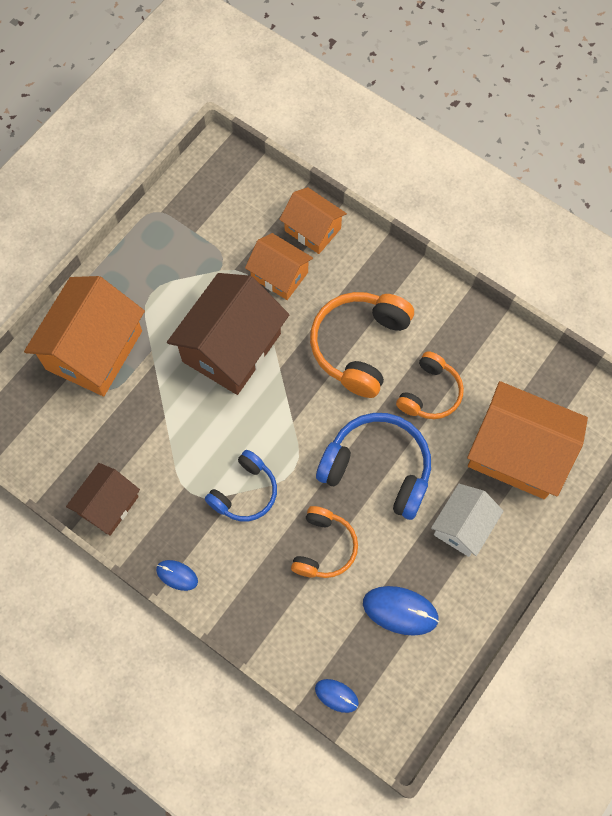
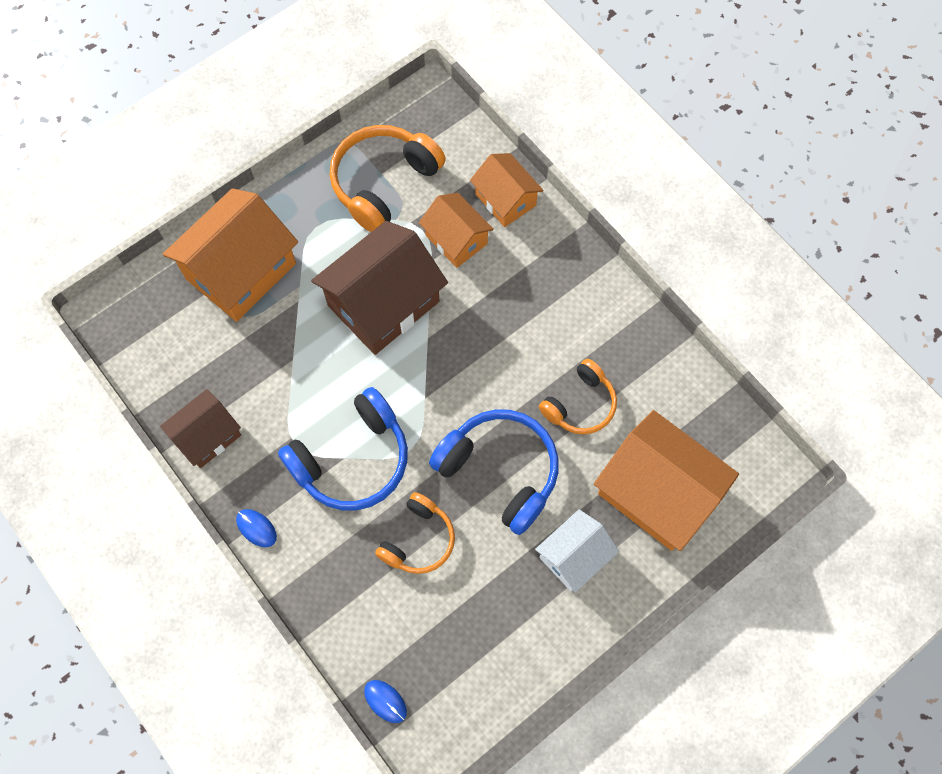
camera: 15 degrees right, 0 degrees up
blue headphones [205,450,277,521] -> blue headphones [278,387,408,511], size x1.60
orange headphones [310,292,414,398] -> orange headphones moved to [330,125,446,232]
blue mouse [363,586,439,636] -> none

